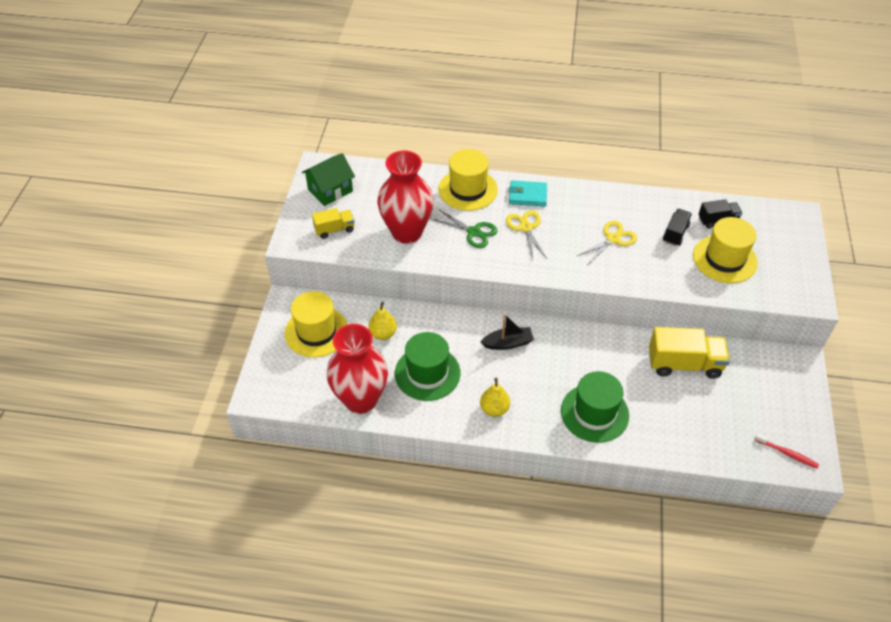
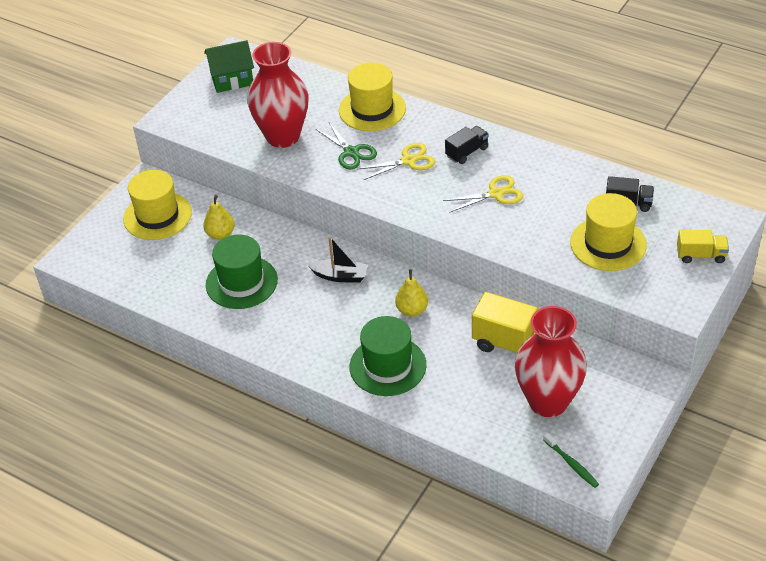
camera: 25 degrees right, 5 degrees down
yellow truck [312,208,354,239] -> yellow truck moved to [677,230,729,263]
red vase [327,324,388,414] -> red vase moved to [515,306,587,417]
yellow pear [480,378,510,417] -> yellow pear moved to [395,269,428,317]
yellow scissors [506,210,547,260] -> yellow scissors turned 60 degrees clockwise [358,143,435,180]
turquoise wallet [509,180,547,207] -> none
black truck [663,209,692,246] -> black truck moved to [445,126,489,164]
red toothbrush [754,433,819,469] -> green toothbrush [543,433,599,488]

